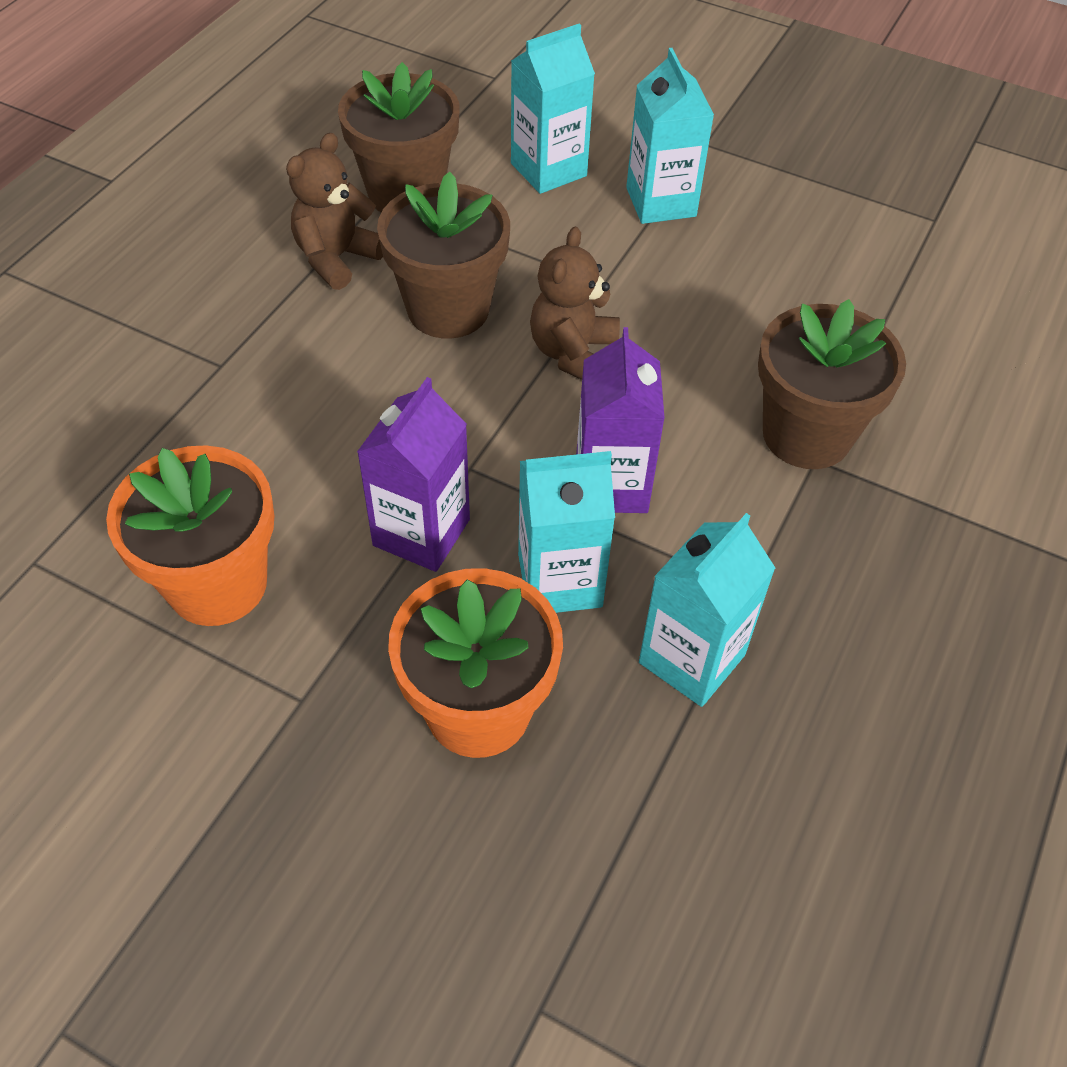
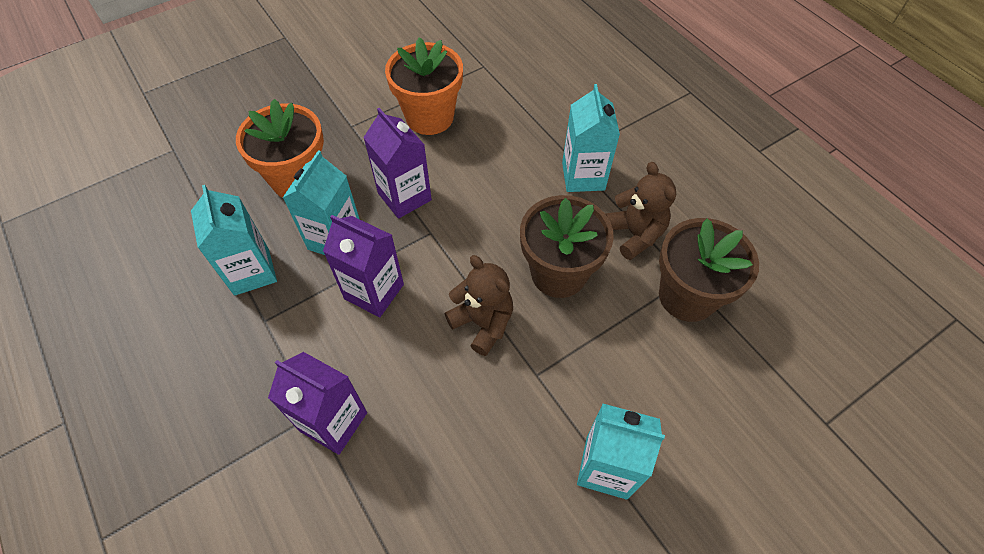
camera: 120 degrees right, 5 degrees up
turquoise carton [511,24,595,194] -> turquoise carton moved to [562,84,620,192]
brown flower pot [758,299,906,469] -> purple carton [268,352,367,455]

